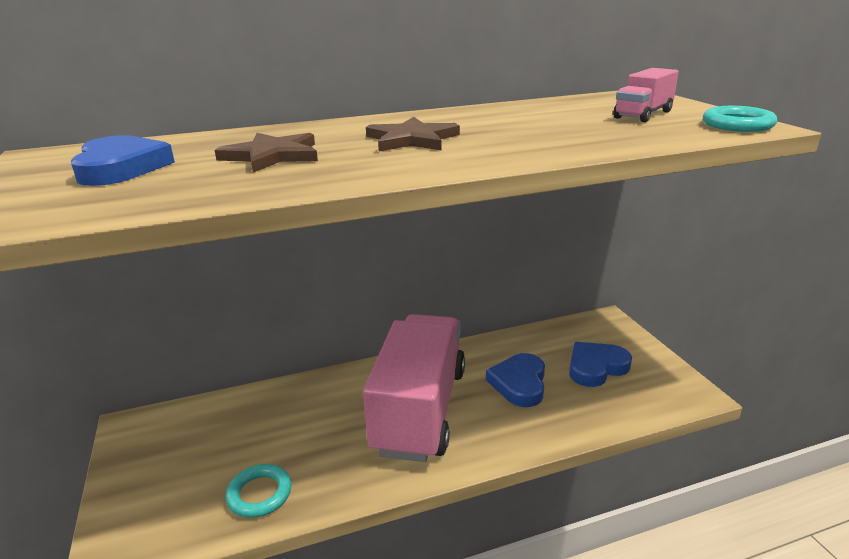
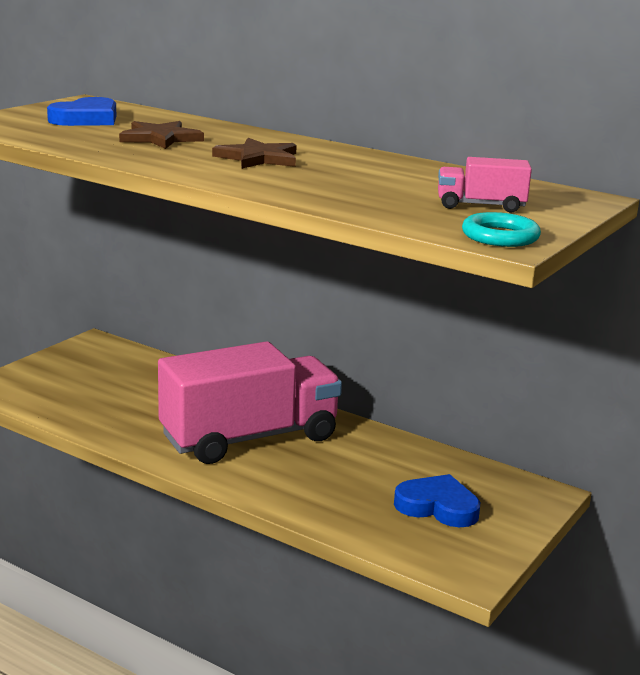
camera: 50 degrees right, 5 degrees down
turquoise ring [226,464,292,518] -> none
blue heart [486,353,545,407] -> none

